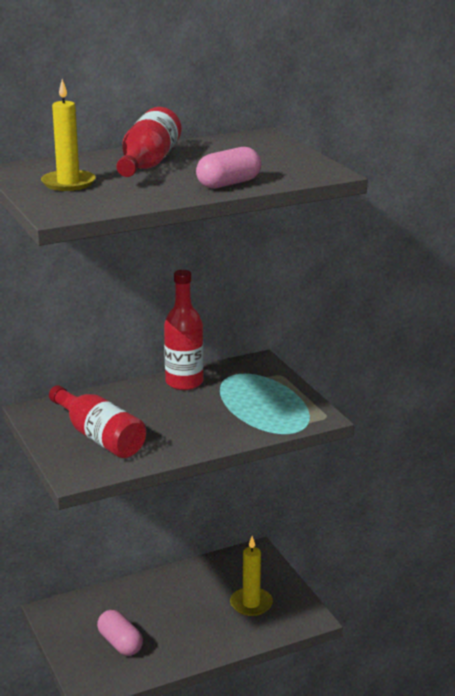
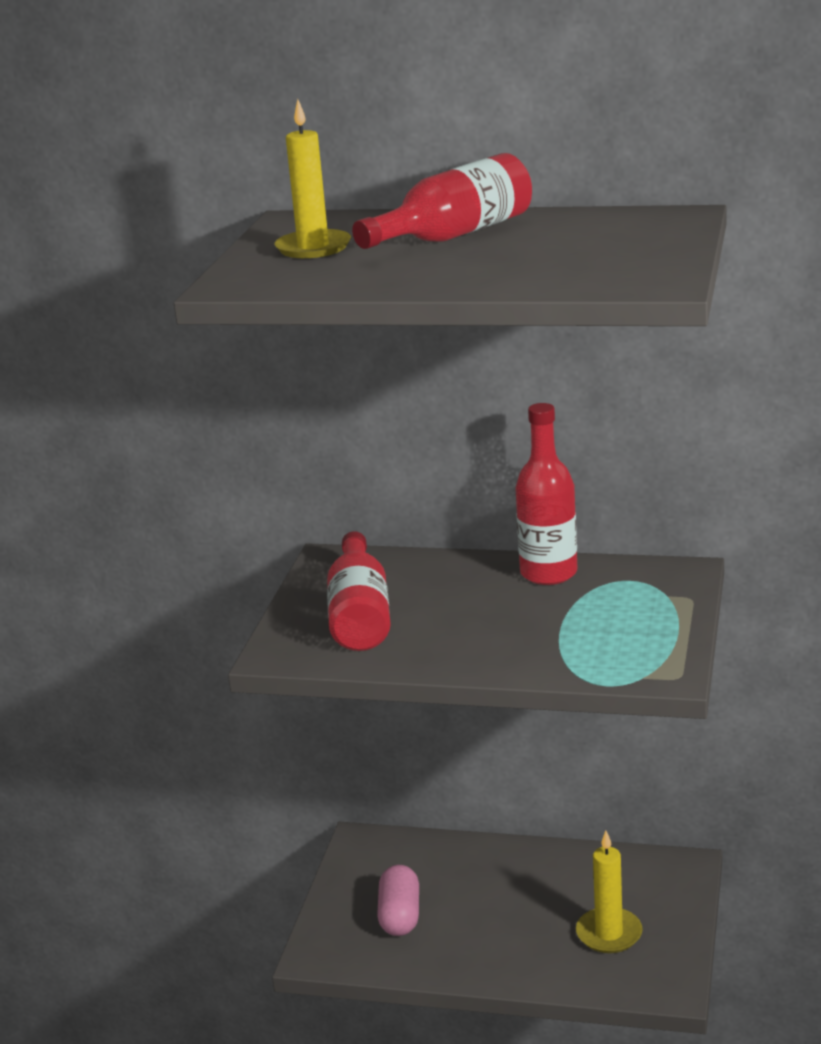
camera: 40 degrees right, 0 degrees up
pink capsule [196,147,261,189] -> none

